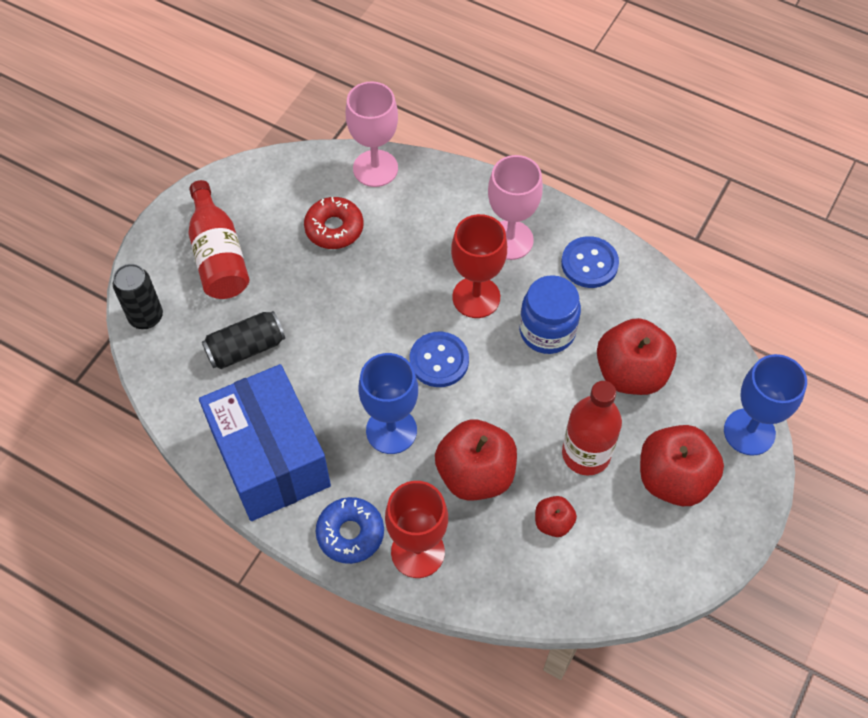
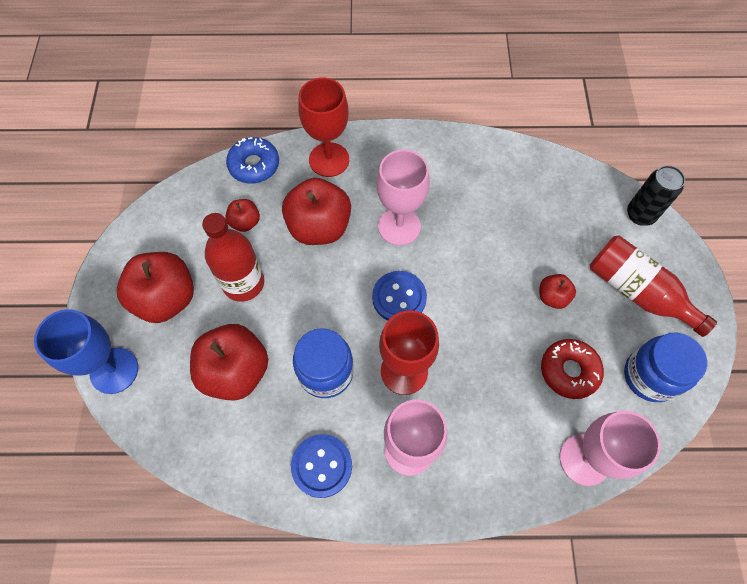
camera: 150 degrees right, 5 degrees up
blue box [199,364,331,521] -> none
black can [202,311,285,369] -> none
blue donut [316,497,384,564] -> blue donut moved to [226,137,279,184]
blue goblet [358,353,418,454] -> pink goblet [377,150,430,246]
none -> red apple [540,274,576,309]
none -> blue jar [624,333,707,402]

